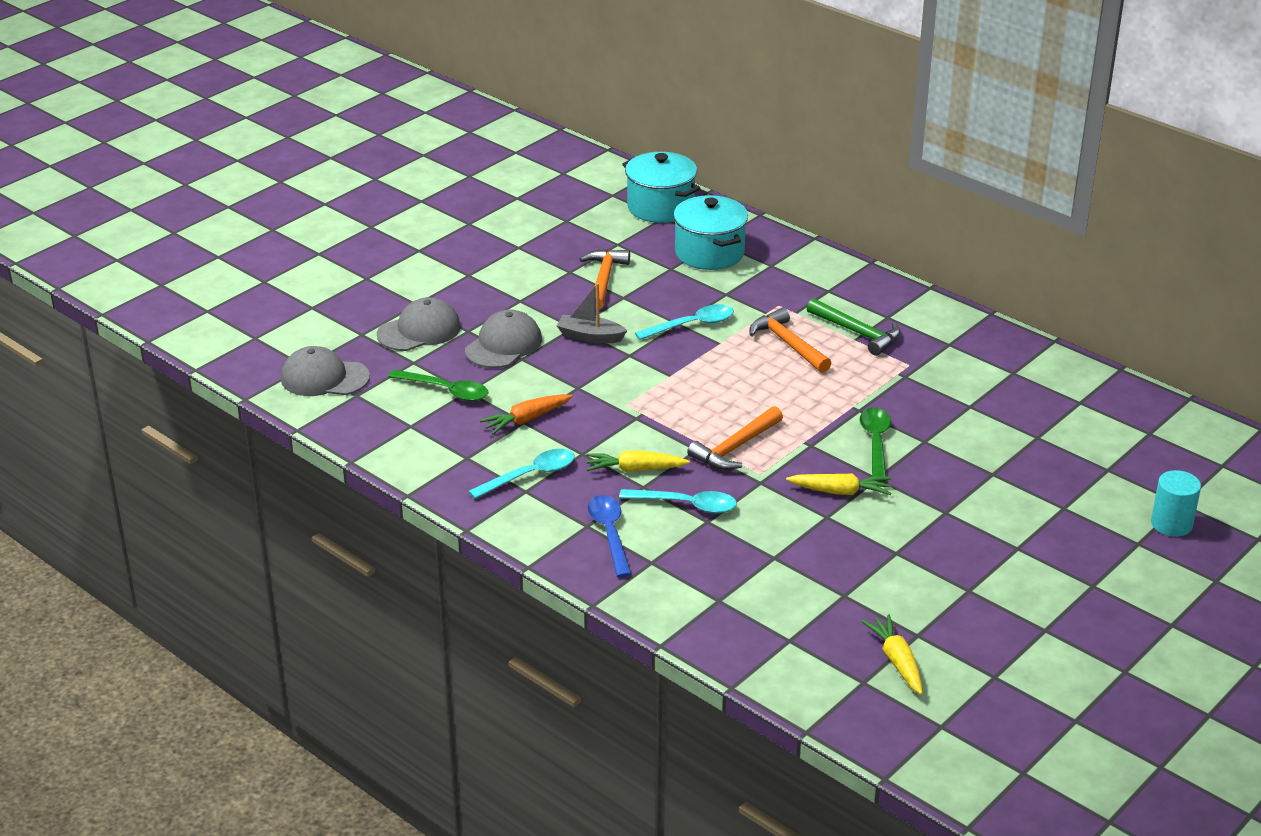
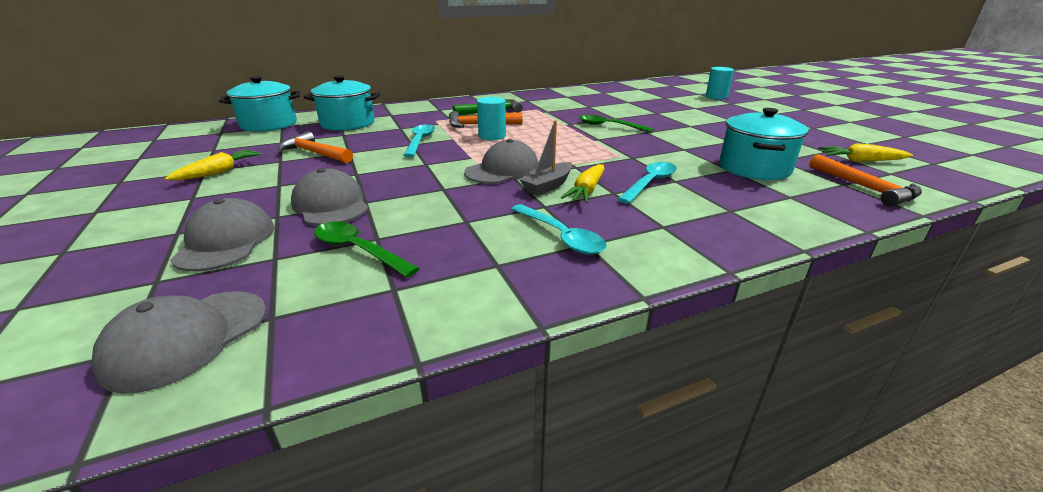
camera: 65 degrees left, 5 degrees down
green spoon [388,369,489,401] -> green spoon turned 105 degrees counterclockwise [314,222,420,277]
turquoise spoon [469,449,575,499] -> turquoise spoon turned 150 degrees clockwise [511,204,607,254]
orange carrot [480,394,573,434] -> none
grey boat [557,283,627,343] -> grey boat moved to [519,120,572,196]
blue spoon [588,495,631,577] -> none
orange hammer [687,406,783,470] -> orange hammer moved to [809,154,922,207]
yellow carrot [786,474,891,495] -> yellow carrot moved to [165,149,262,180]
none -> grey cap [464,139,539,184]
none -> turquoise cylinder [477,97,506,140]
none -> turquoise pot [719,108,809,180]

